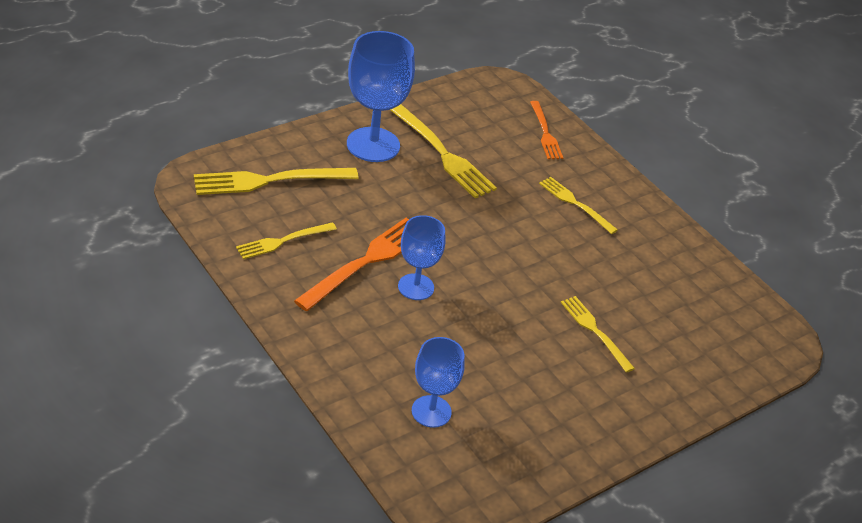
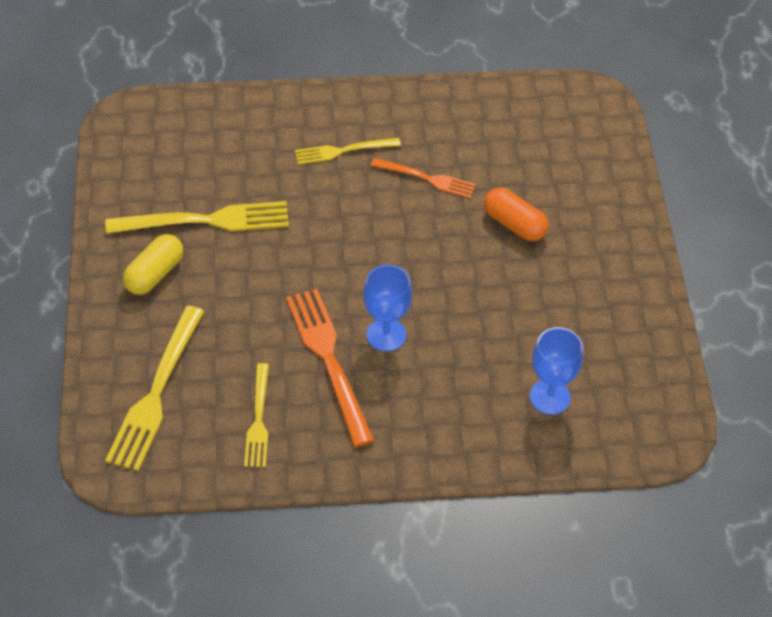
camera: 55 degrees left, 10 degrees up
blue goblet [347,31,415,162] -> yellow capsule [123,234,183,295]
orange fork [530,101,563,159] -> orange fork moved to [371,158,476,198]
yellow fork [561,296,635,373] -> orange capsule [484,188,548,241]

